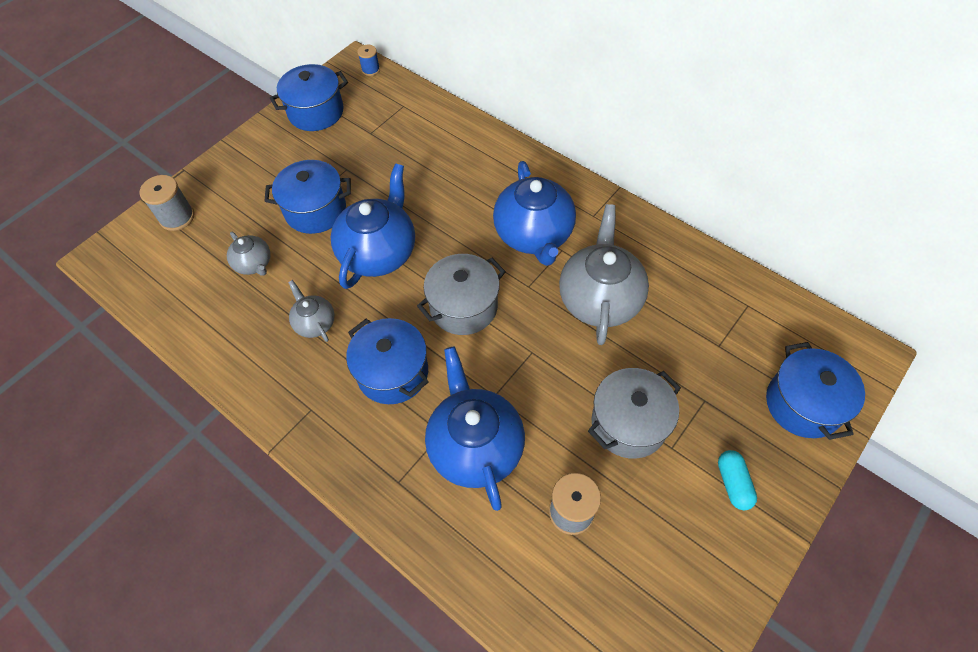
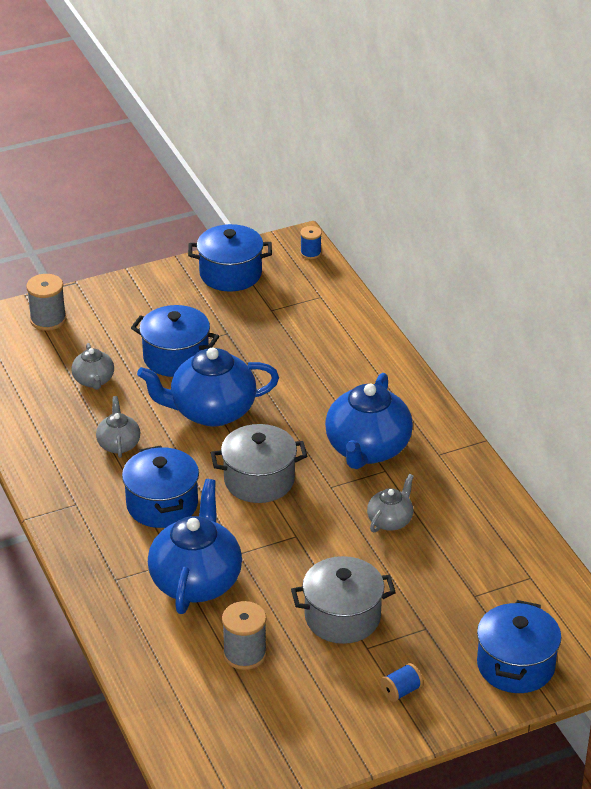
camera: 25 degrees right, 20 degrees down
blue teapot [331,163,415,289] -> blue teapot turned 150 degrees counterclockwise [137,348,279,427]
grey teapot [559,204,649,345] -> grey teapot [367,474,414,532], size x0.51
turquoise capsule [718,450,757,510] -> blue spool [380,663,423,702]

